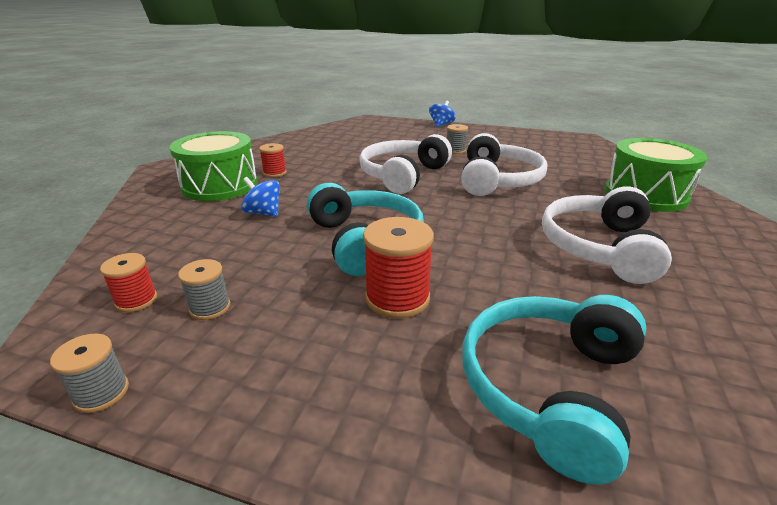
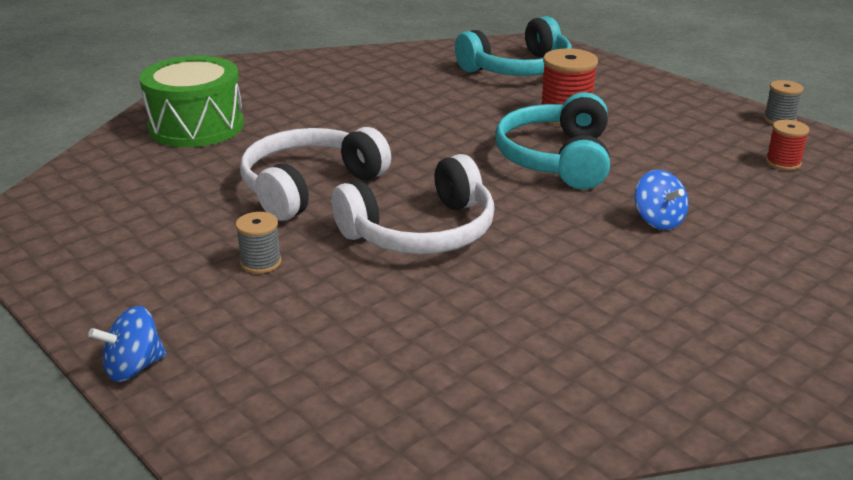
camera: 150 degrees left, 0 degrees up
green drum [170,131,258,201] -> none
grey spool [178,259,230,320] -> none
red spool [259,143,287,177] -> none
white headphones [542,187,672,284] -> none

